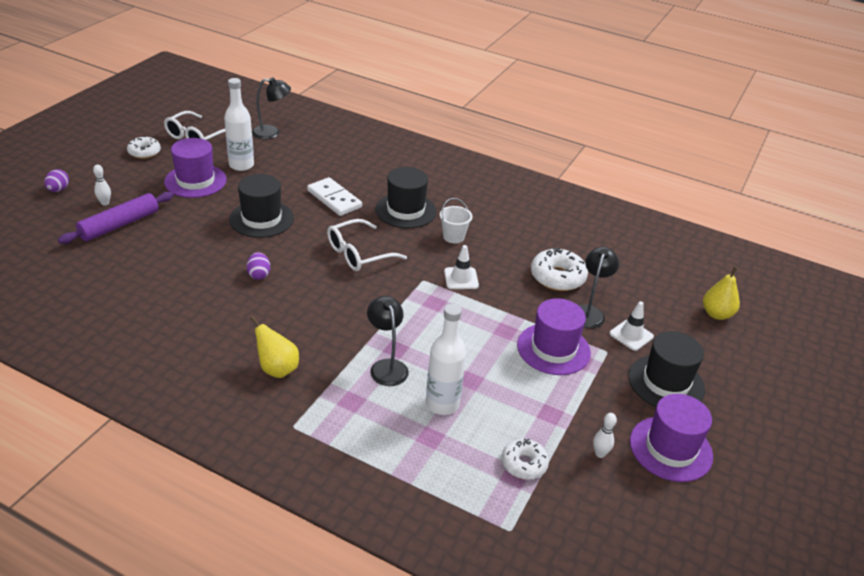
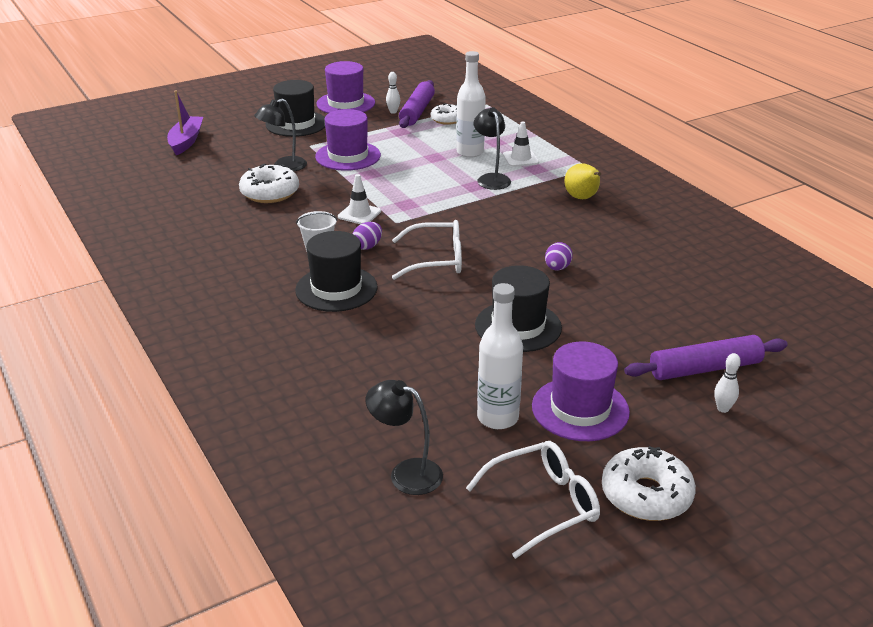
camera: 145 degrees left, 5 degrees down
purple egg [44,169,69,192] -> purple egg moved to [353,222,382,250]
white donut [127,136,161,159] -> white donut [602,446,696,521], size x1.53
white domino [307,177,362,216] -> none
black lamp [367,296,409,386] -> black lamp turned 150 degrees clockwise [474,107,511,190]
white traffic cone [610,301,654,351] -> white traffic cone moved to [503,121,539,167]
yellow pear [703,267,740,320] -> purple boat [167,90,203,155]
none -> purple rolling pin [399,80,435,128]

